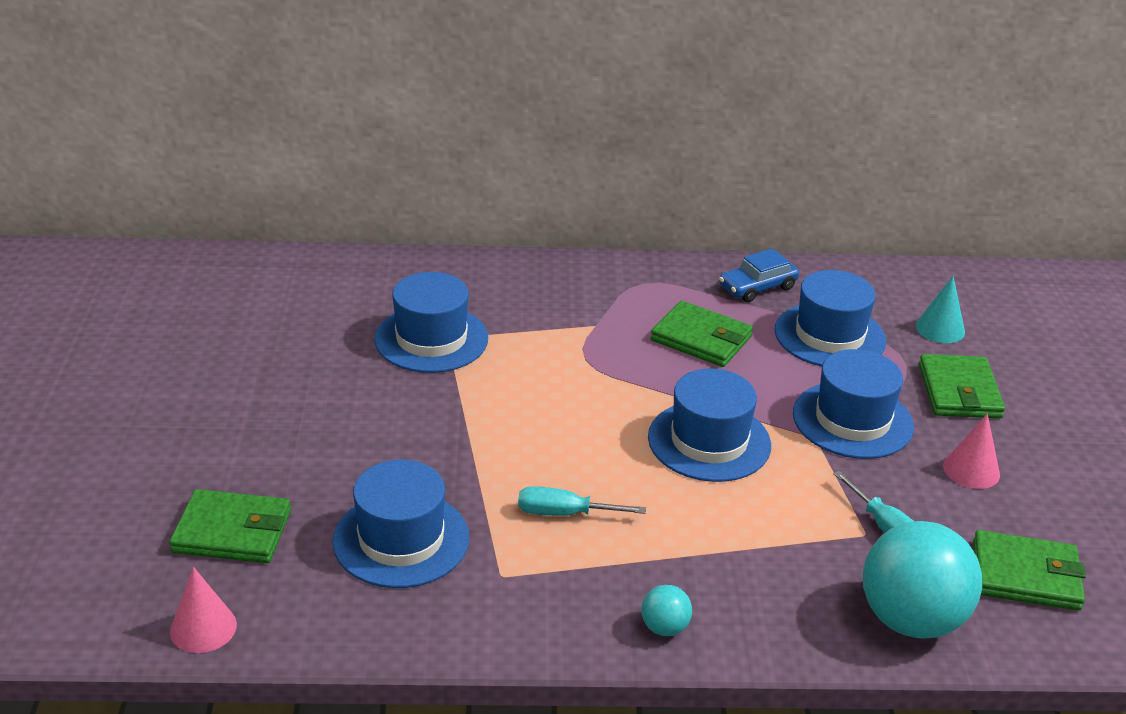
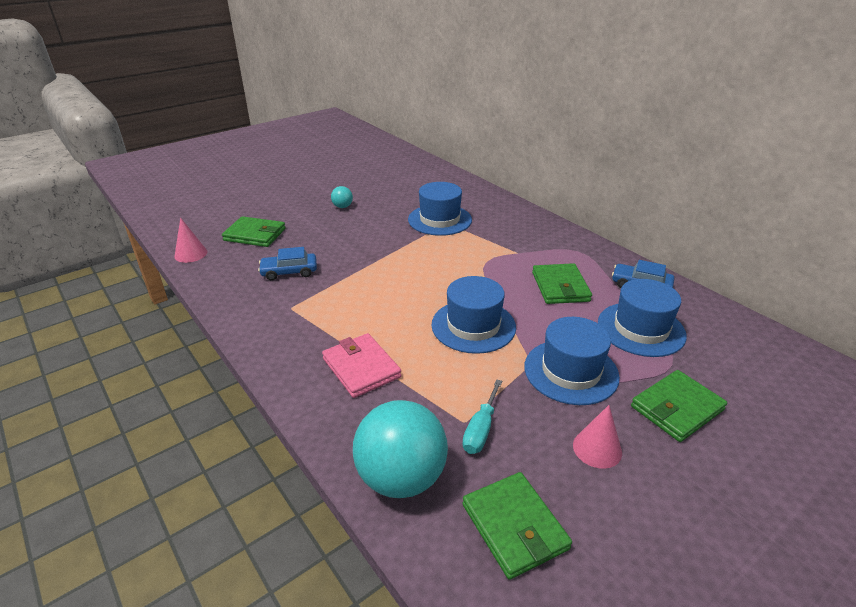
camera: 55 degrees right, 0 degrees up
green wallet [169,489,291,563] -> green wallet turned 45 degrees counterclockwise [222,216,286,247]
blue hat [333,460,469,588] -> blue car [258,247,317,281]
turquoise screwdriver [518,486,646,516] -> none
turquoise ball [641,585,692,636] -> turquoise ball moved to [331,186,353,208]
turquoise cone [916,276,965,343] -> none
none -> pink wallet [322,333,402,398]

